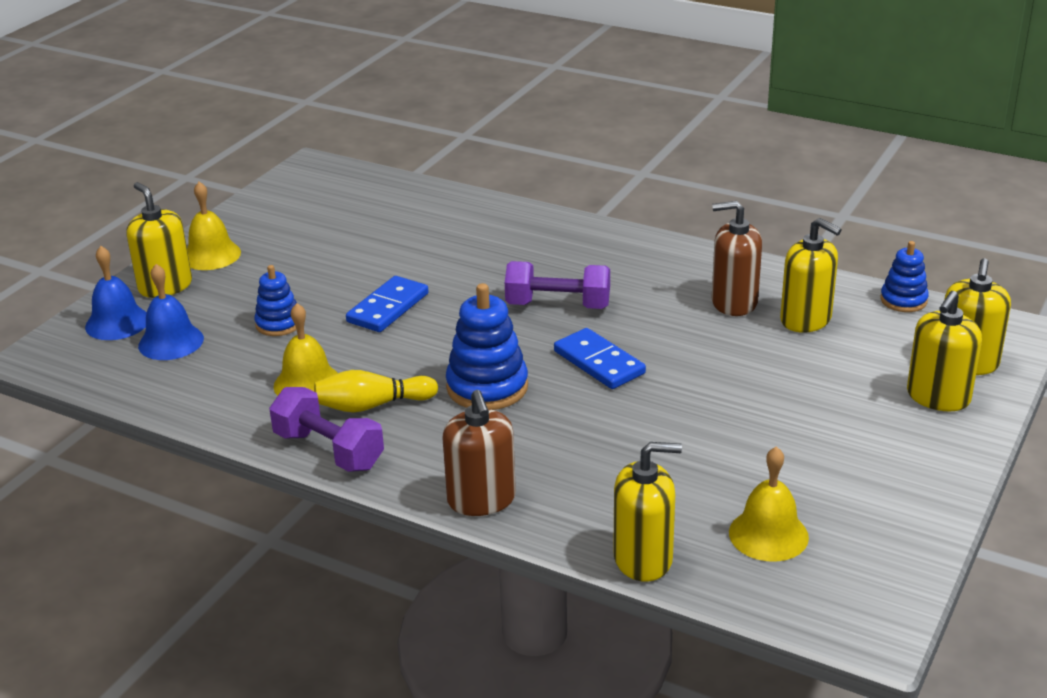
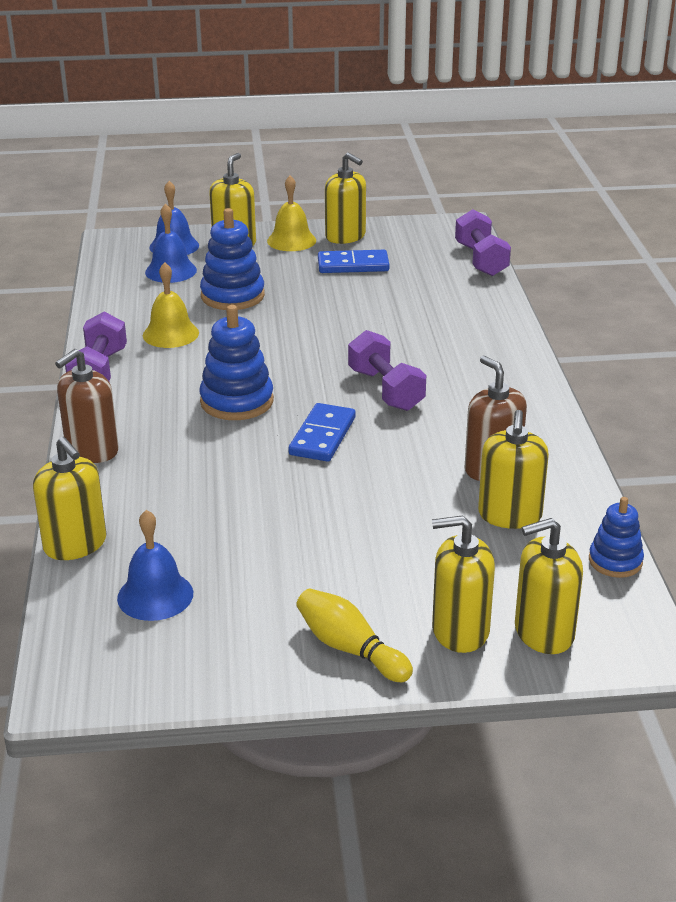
camera: 55 degrees right, 0 degrees up
blue stacking toy [254,265,297,336] -> blue stacking toy [200,208,265,310], size x1.65
yellow bowling pin [314,370,438,413] -> yellow bowling pin moved to [296,588,413,682]
blue domino [346,276,428,332] -> blue domino moved to [318,250,390,273]
yellow bell [729,447,809,562] -> blue bell [117,510,193,621]
none -> yellow soap dispenser [325,152,366,244]
none -> purple dumbbell [455,209,511,276]

